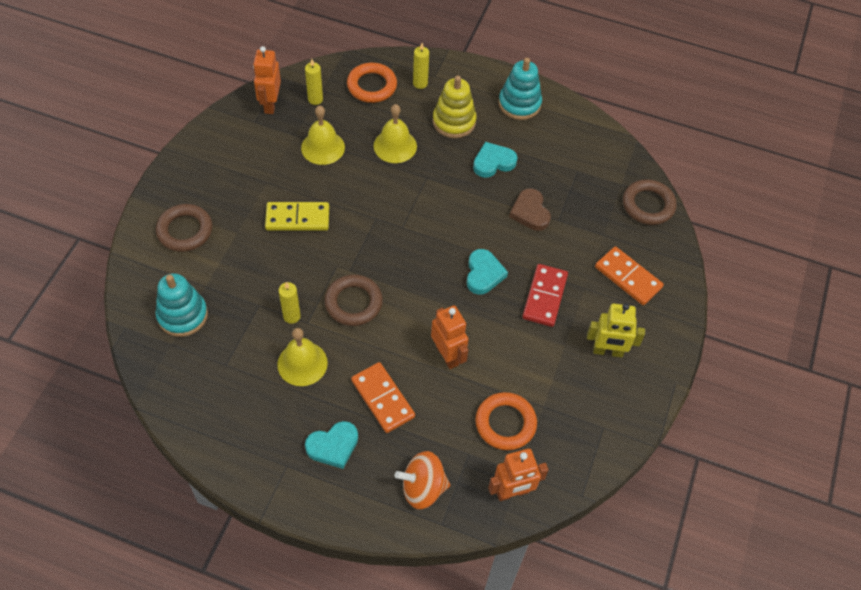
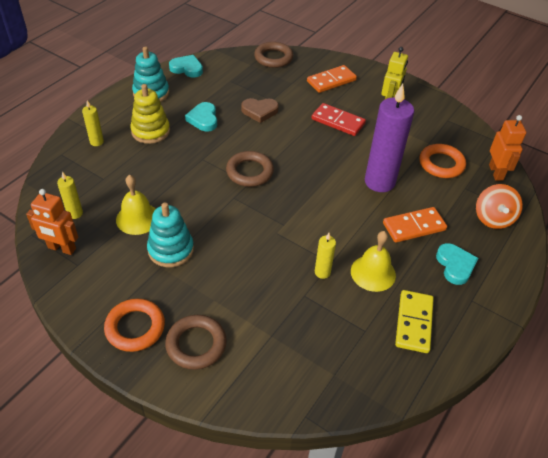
camera: 75 degrees left, 10 degrees down
turquoise stacking toy [155,273,208,337] -> turquoise stacking toy moved to [147,203,194,267]
yellow domino [265,202,329,231] -> yellow domino moved to [395,290,434,353]
brown ring [324,274,383,326] -> brown ring moved to [226,151,274,187]
orange ring [347,63,397,103] -> orange ring moved to [104,299,165,352]
yellow bell [374,104,417,163] -> none
orange robot [431,305,468,369] -> purple candle [365,84,414,192]
turquoise heart [466,249,508,295] -> turquoise heart moved to [169,55,203,78]

